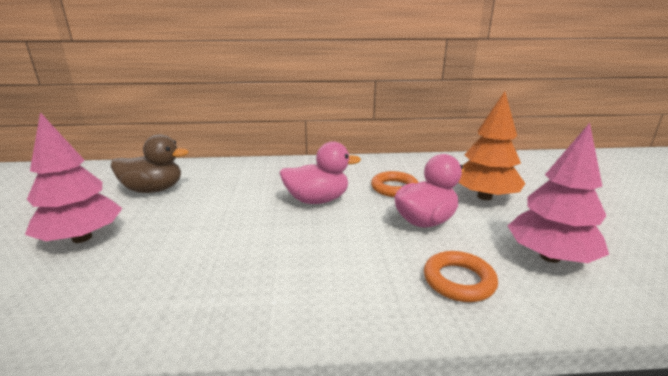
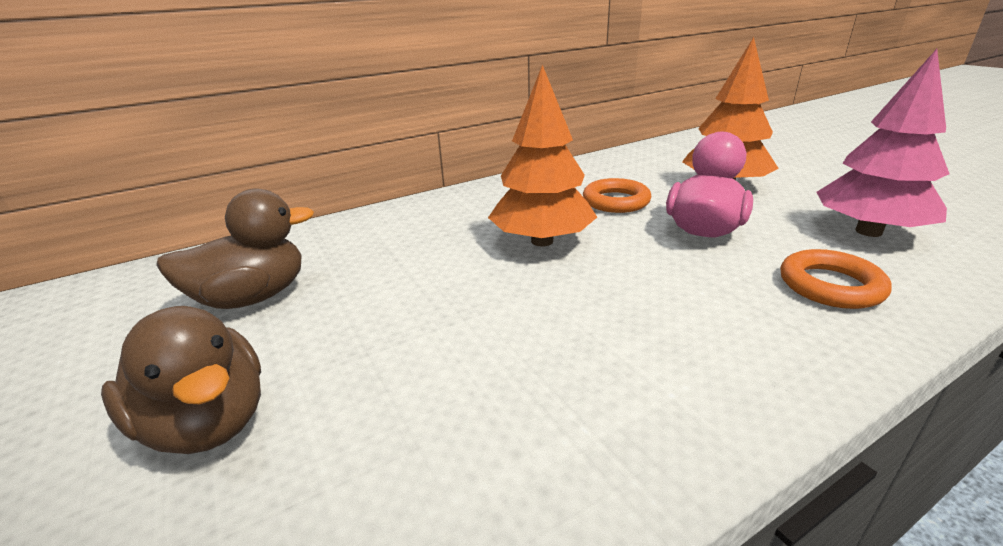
camera: 25 degrees left, 5 degrees up
pink tree [25,112,123,243] -> brown duck [101,306,261,454]
pink duck [280,141,361,204] -> orange tree [488,65,597,246]

